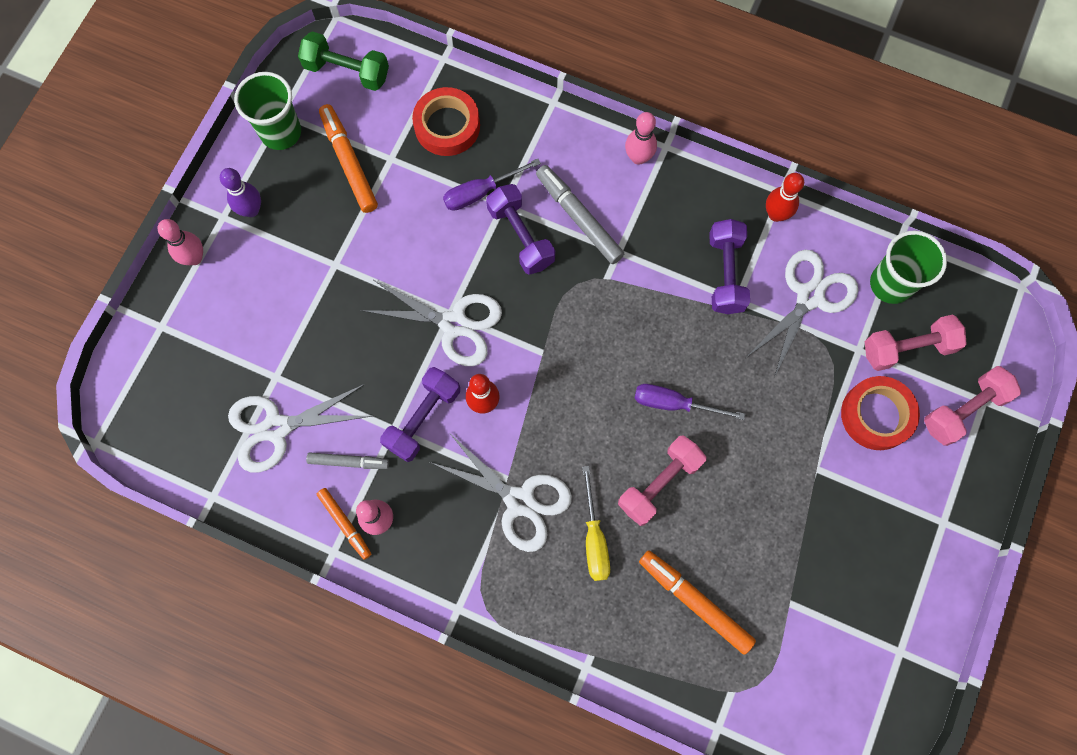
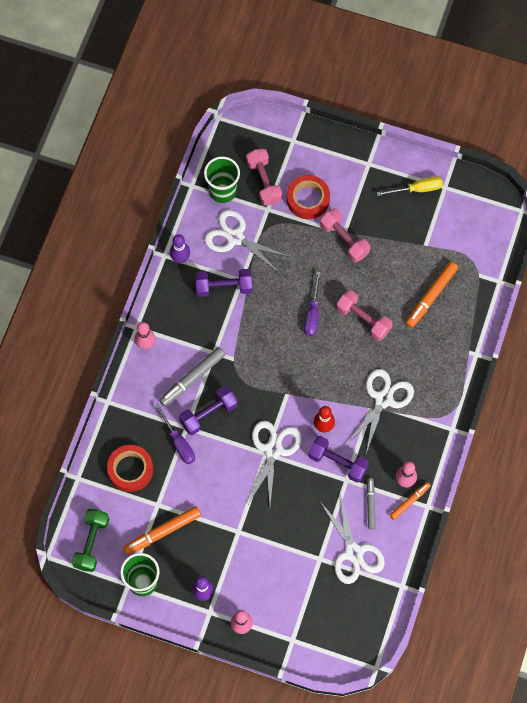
camera: 95 degrees left, 5 degrees down
yellow screwdriver [582,466,610,581] -> yellow screwdriver moved to [377,176,443,196]
red bowling pin [766,173,804,222] -> purple bowling pin [170,234,190,263]
pink dumbbell [924,366,1021,446] -> pink dumbbell moved to [320,208,370,263]

